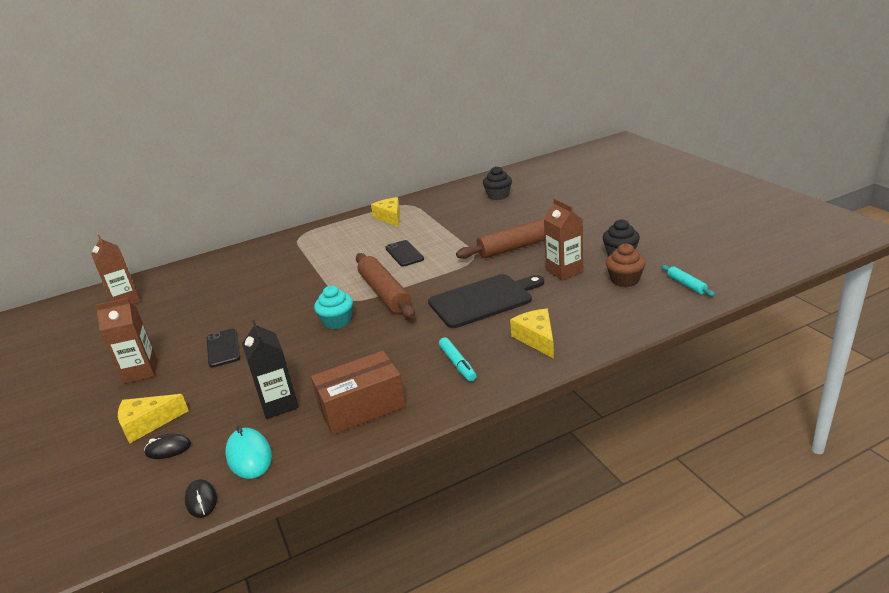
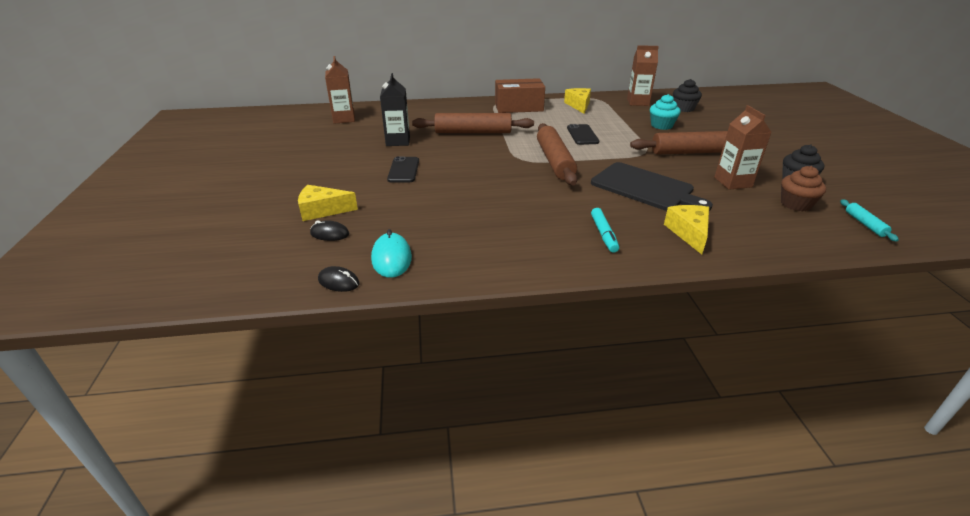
camera: 15 degrees right, 5 degrees up
brown carton [95,298,158,384] -> brown carton moved to [627,45,659,106]
black mouse [185,479,217,518] -> black mouse turned 60 degrees counterclockwise [318,266,359,292]
black carton [242,320,299,419] -> black carton moved to [380,73,410,146]
brown box [311,351,406,435] -> brown box moved to [495,78,545,113]
turquoise cupcake [314,286,353,329] -> turquoise cupcake moved to [650,94,681,130]
black cutting board [428,274,544,328] -> black cutting board turned 45 degrees clockwise [591,162,713,211]
none -> brown rolling pin [412,113,534,133]

